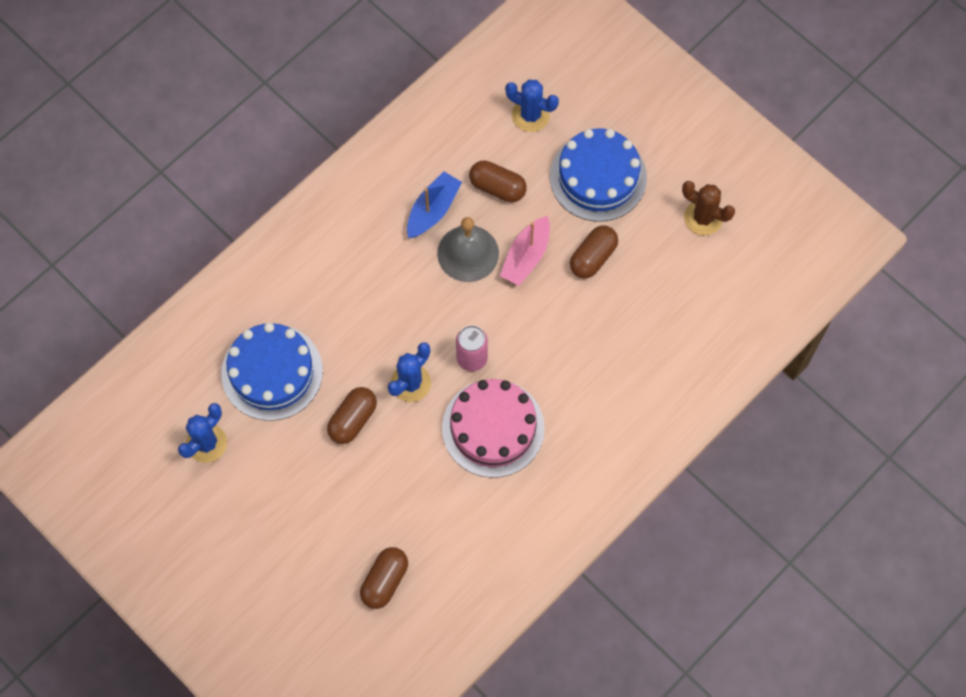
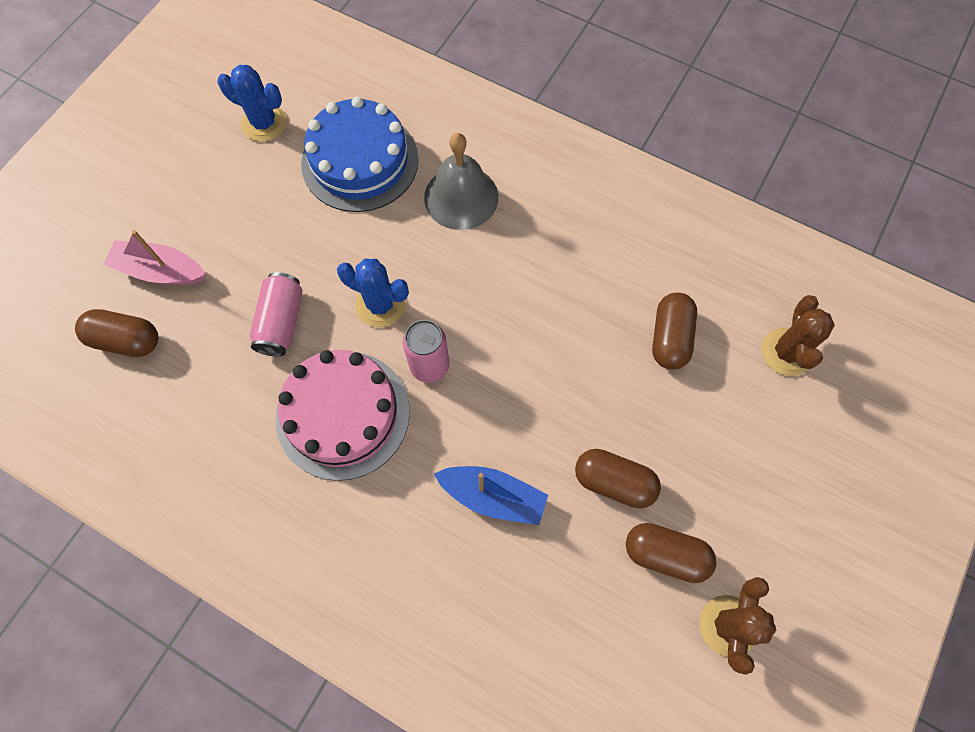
camera: 75 degrees right, 0 degrees up
brown capsule [327,387,377,444] -> brown capsule moved to [626,523,716,583]
blue boat [407,172,462,238] -> blue boat moved to [434,466,548,525]
grey bell [437,217,499,282] -> grey bell moved to [424,133,498,230]
pink boat [500,216,550,286] -> pink boat moved to [103,230,206,285]
blue cactus [505,80,559,132] -> brown cactus [761,295,835,376]
blue cake [550,129,647,221] -> none
none -> pink can [250,272,303,356]

